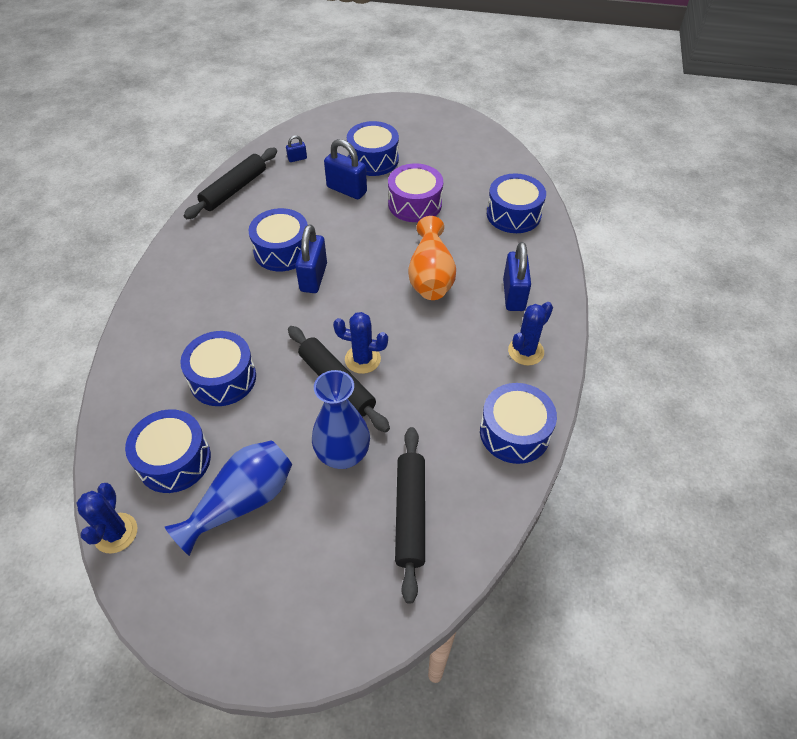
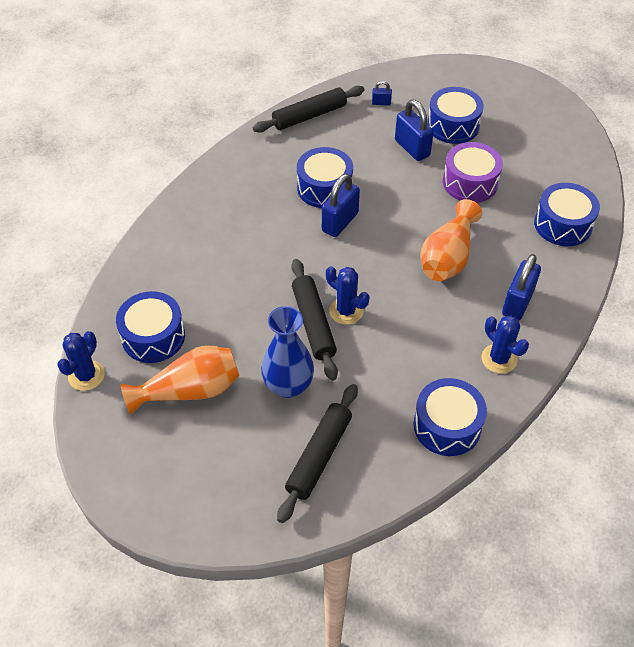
camera: 25 degrees right, 0 degrees up
blue vase [164,440,292,556] -> orange vase [121,345,239,415]
blue drum [180,331,256,406] -> none
blue cactus [508,302,553,366] -> blue cactus turned 75 degrees clockwise [481,315,529,374]

